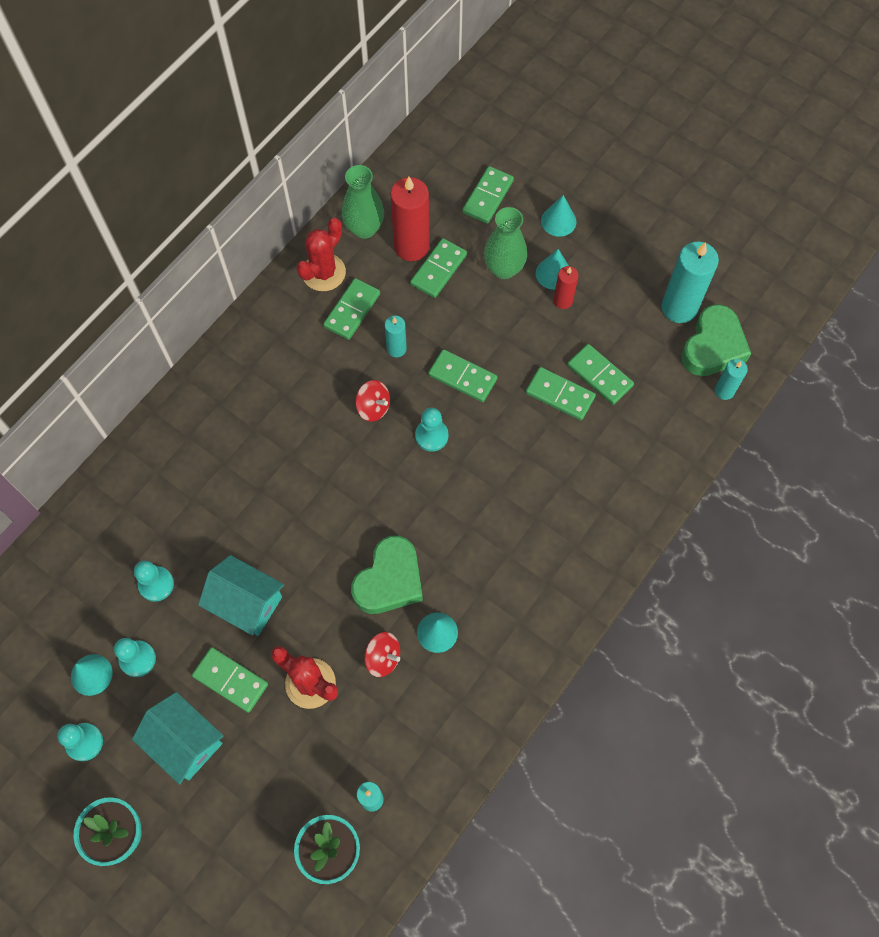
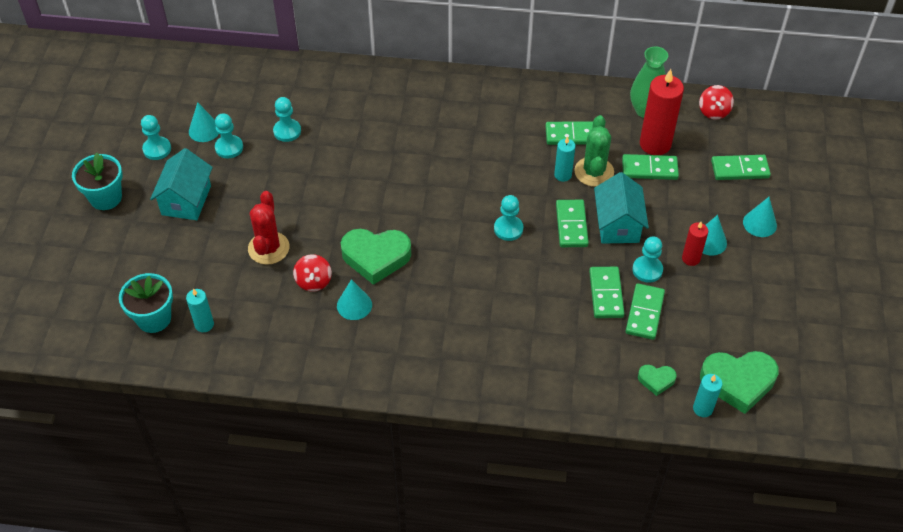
camera: 60 degrees right, 15 degrees down
green domino [192,647,268,713] -> none
turquoise house [198,555,284,636] -> turquoise house moved to [594,172,649,244]
red cactus [296,218,346,291] -> none
red spinning top [355,380,390,422] -> red spinning top moved to [699,85,734,120]
green vase [484,207,527,279] -> none
turquoise candle [661,242,719,323] -> none
none -> green cactus [574,115,614,187]
none -> turquoise pawn [632,236,663,282]
none -> green heart [638,365,677,396]

